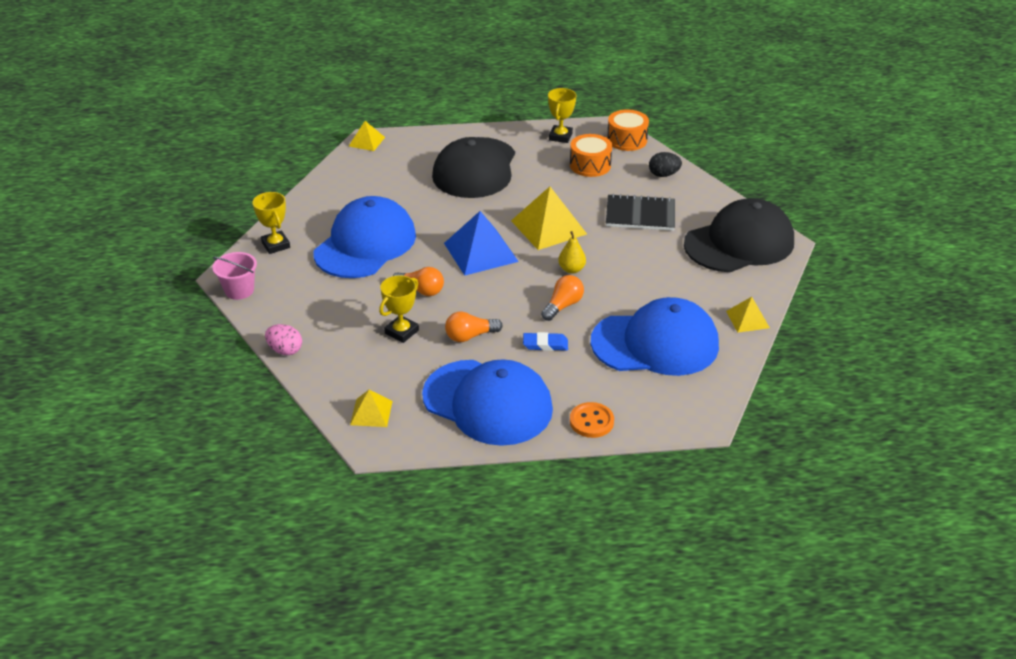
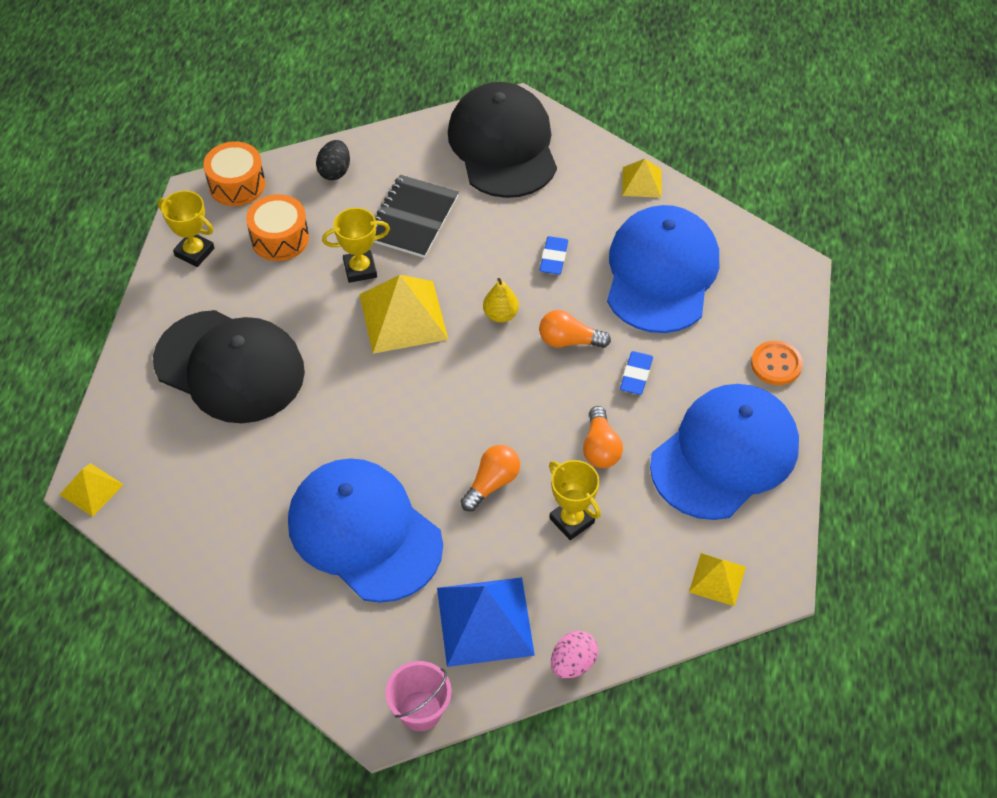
camera: 75 degrees left, 15 degrees up
yellow trophy [252,192,290,254] -> yellow trophy moved to [322,208,390,283]
blue pyramid [444,211,519,276] -> blue pyramid moved to [437,577,535,667]
orange light bulb [541,275,584,321] -> orange light bulb turned 45 degrees counterclockwise [539,310,611,348]
none -> blue eraser [539,236,568,275]

